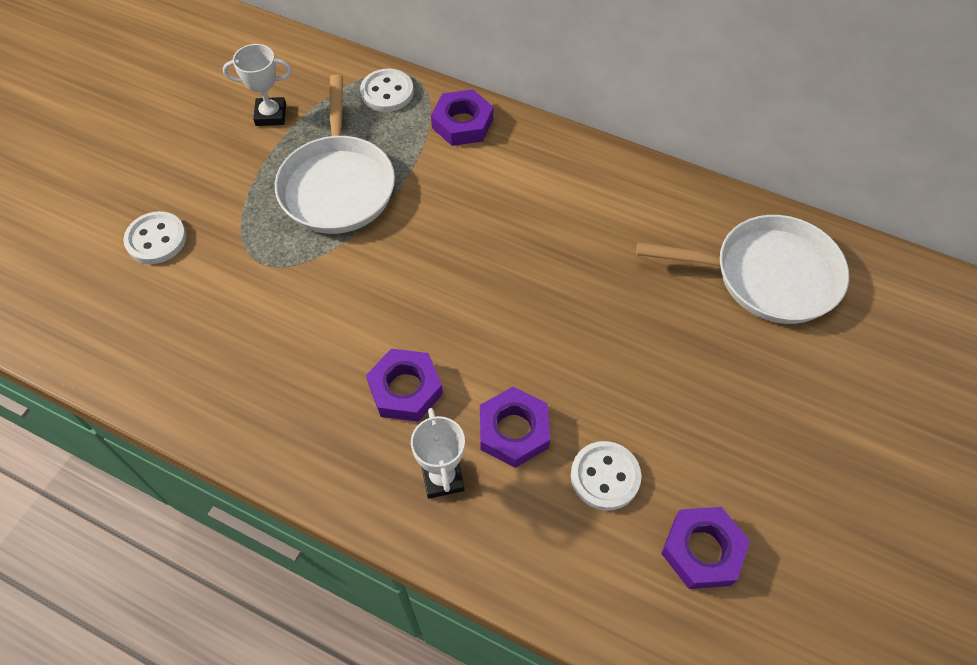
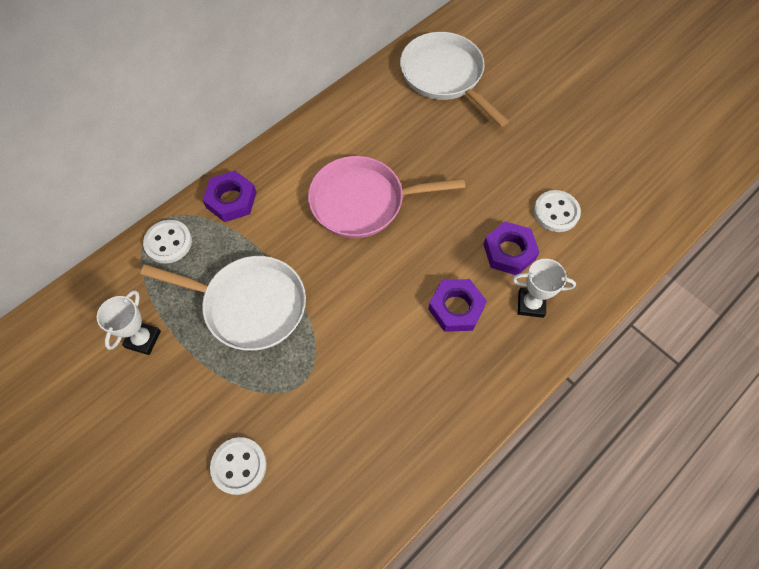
camera: 70 degrees left, 5 degrees up
white pan [636,215,849,324] -> white pan turned 60 degrees counterclockwise [400,32,509,127]
purple nut [661,507,750,589] -> none
none -> pink pan [308,156,465,238]

